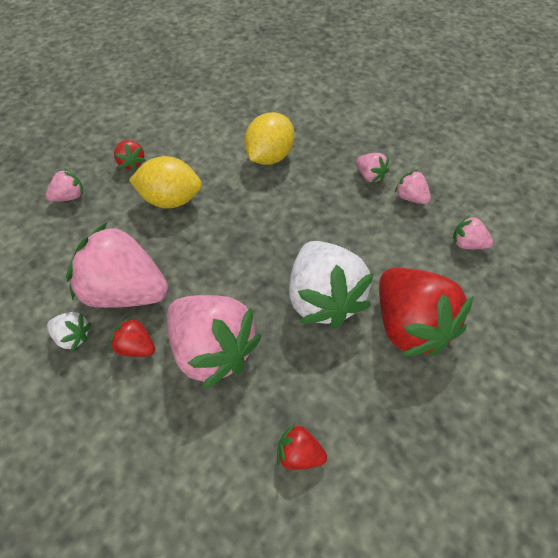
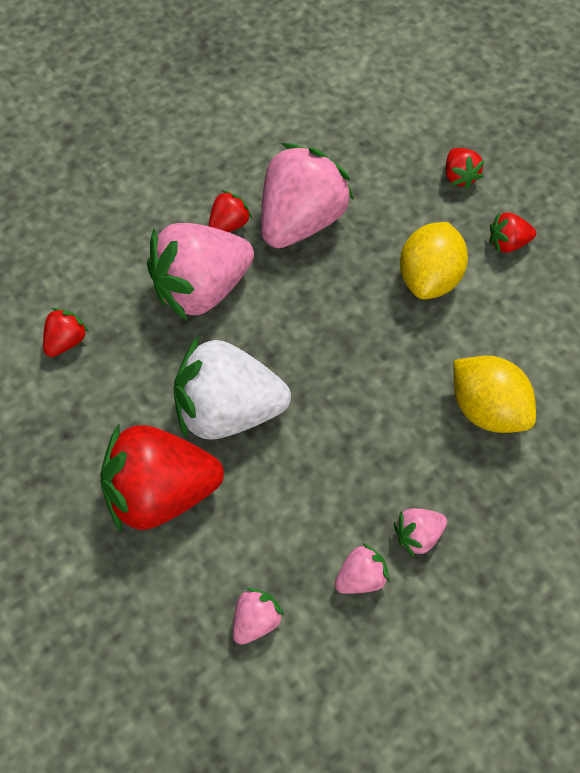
camera: 105 degrees right, 5 degrees up
pink strawberry [46,168,83,202] -> red strawberry [446,148,484,189]
white strawberry [47,312,91,351] -> none

